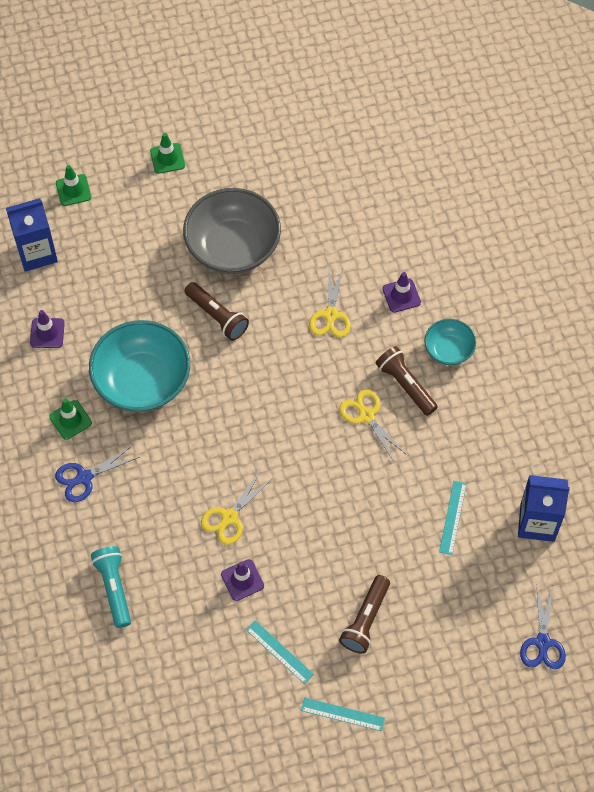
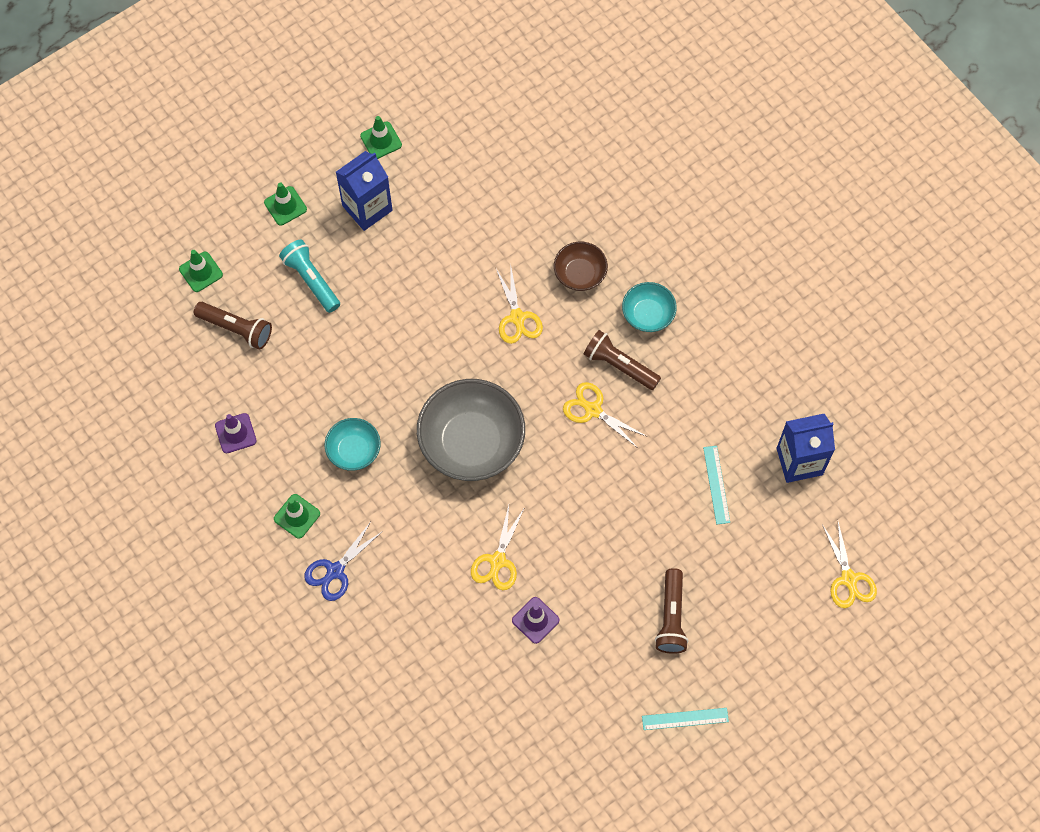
camera: 20 degrees left, 5 degrees up
blue carton [6,198,58,272] -> blue carton moved to [336,151,393,231]
turquoise bowl [89,320,190,412] -> turquoise bowl [324,418,381,471], size x0.52
turquoise flashlight [91,546,131,628] -> turquoise flashlight moved to [279,239,340,313]
grey bowl [183,188,281,274] -> grey bowl moved to [417,379,525,481]
brown flashlight [185,282,249,341] -> brown flashlight moved to [194,302,272,350]
turquoise ruler [246,620,314,684] -> none
purple traffic cone [382,272,421,313] -> brown bowl [554,242,608,291]
blue scissors [520,586,566,669] -> yellow scissors [822,522,877,608]
none -> green traffic cone [360,116,402,159]

